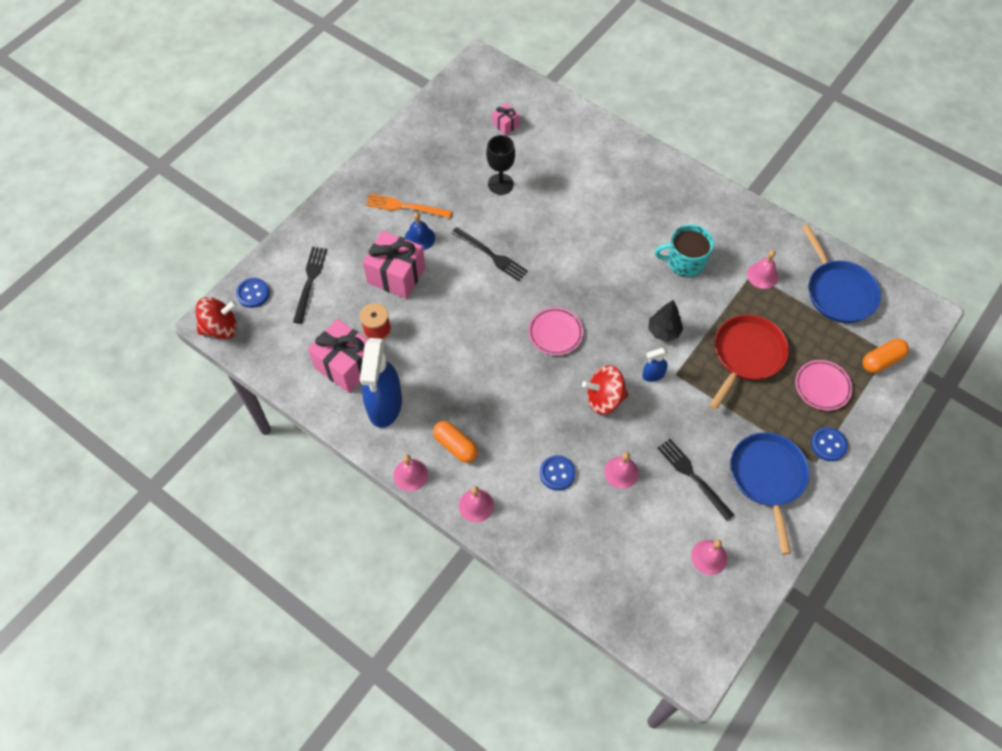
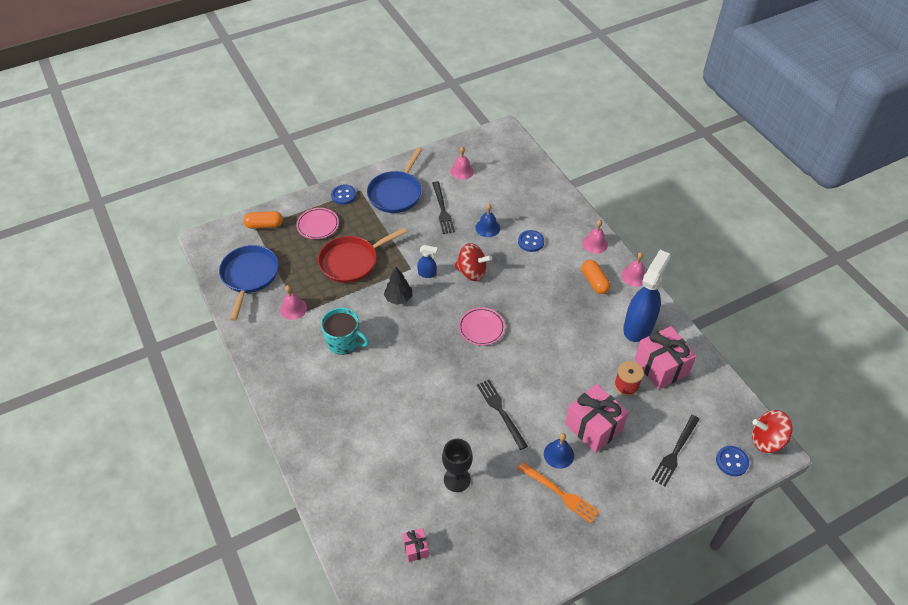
camera: 155 degrees left, 10 degrees down
pink bell [604,452,639,489] -> blue bell [475,204,500,237]

